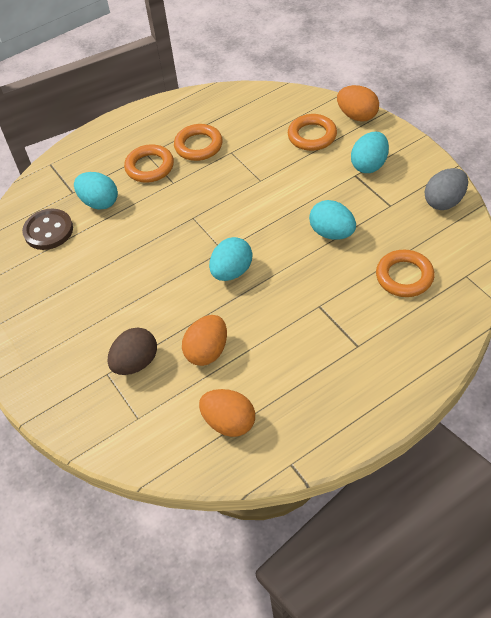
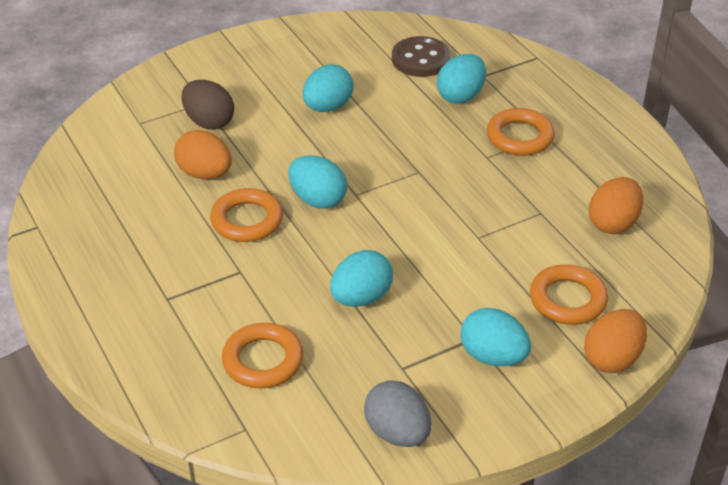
camera: 90 degrees right, 10 degrees down
orange ring [174,124,223,161] -> orange ring moved to [210,188,283,242]
orange egg [199,389,255,437] -> orange egg moved to [589,177,643,234]
none -> turquoise egg [302,64,354,112]

